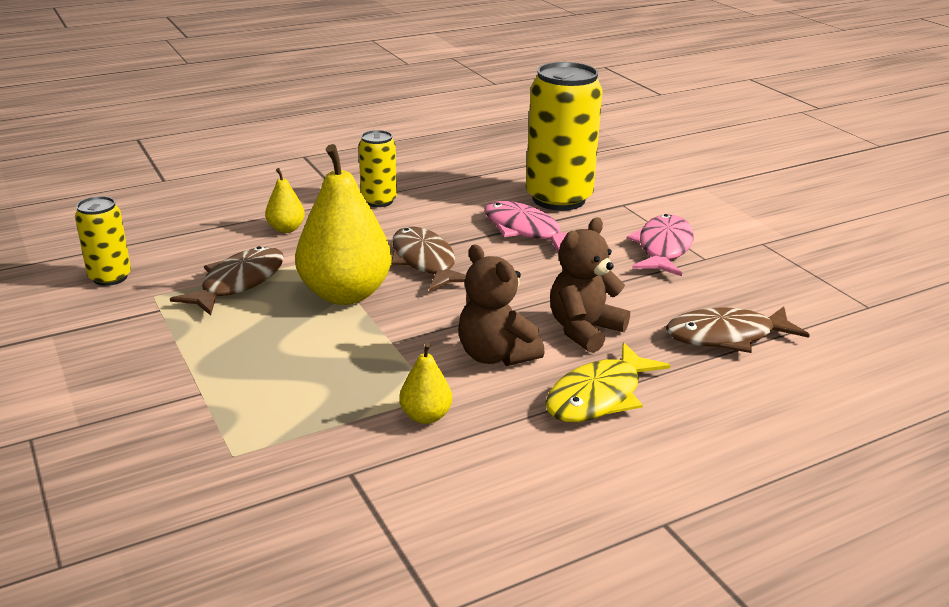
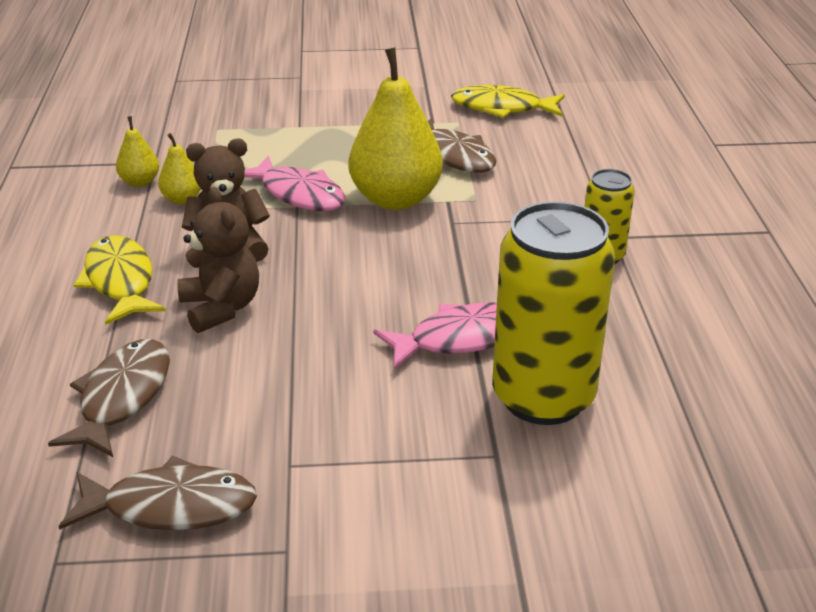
camera: 115 degrees right, 5 degrees up
yellow can [75,196,131,286] -> yellow fish [451,85,565,118]
yellow pear [265,168,305,233] -> yellow pear moved to [116,116,159,187]
brown fish [391,227,466,292] -> brown fish moved to [58,456,257,530]
pink fish [627,214,694,276] -> pink fish moved to [244,155,346,211]

